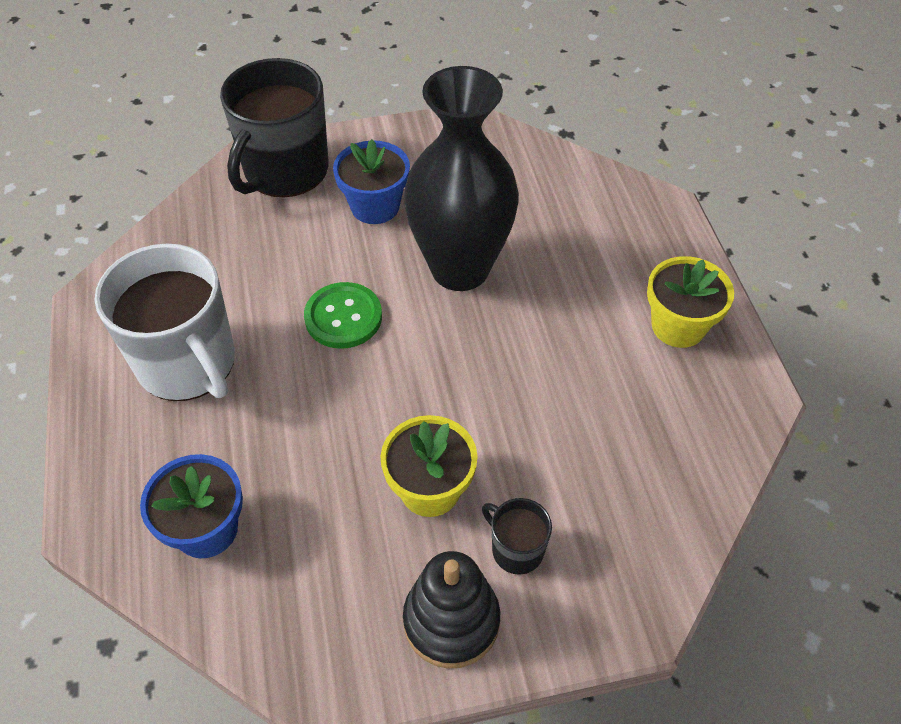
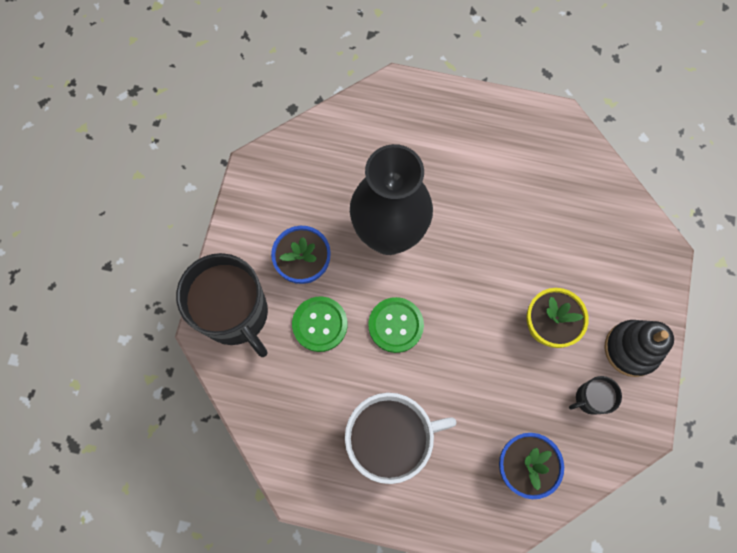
camera: 65 degrees left, 20 degrees up
black mug [482,498,552,575] -> black mug moved to [569,376,622,415]
yellow flower pot [647,256,734,348] -> none
none -> green button [292,297,348,352]

